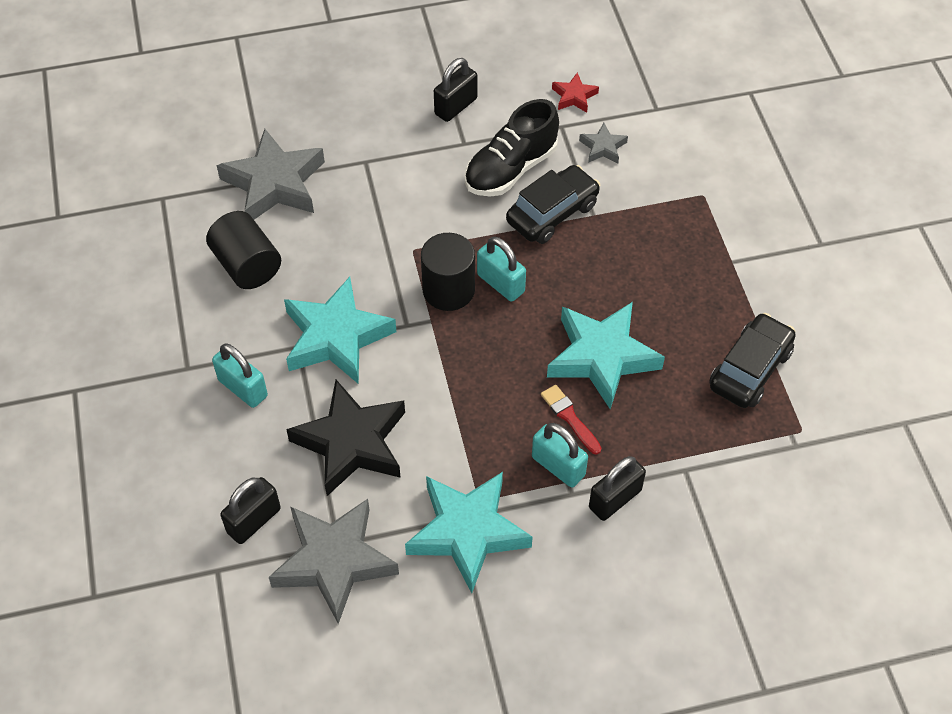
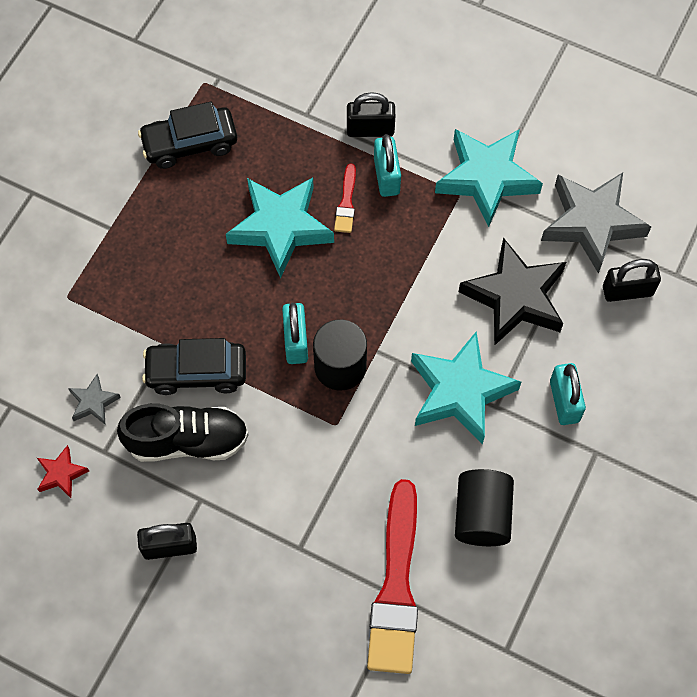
camera: 140 degrees left, 10 degrees up
grey star [216,129,325,219] -> red brush [367,479,418,674]

